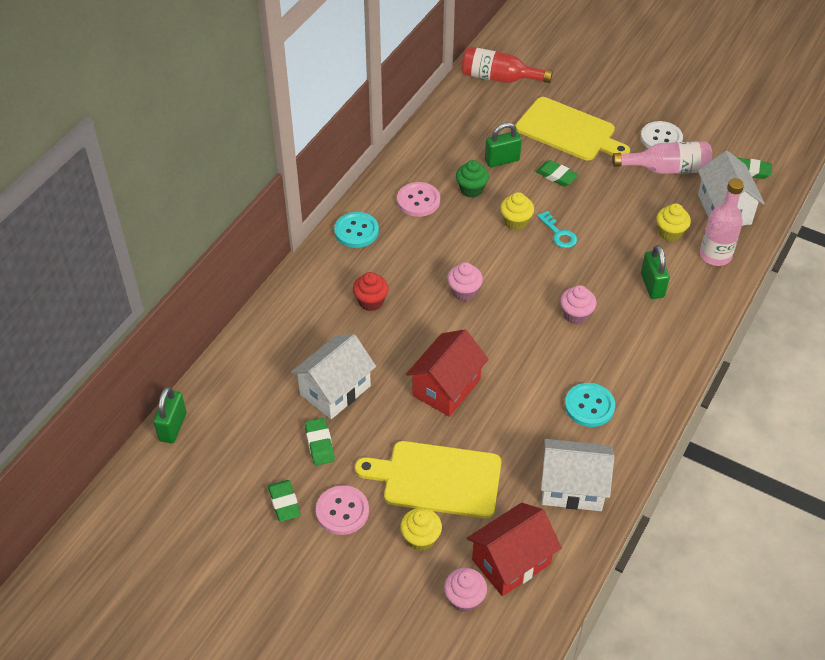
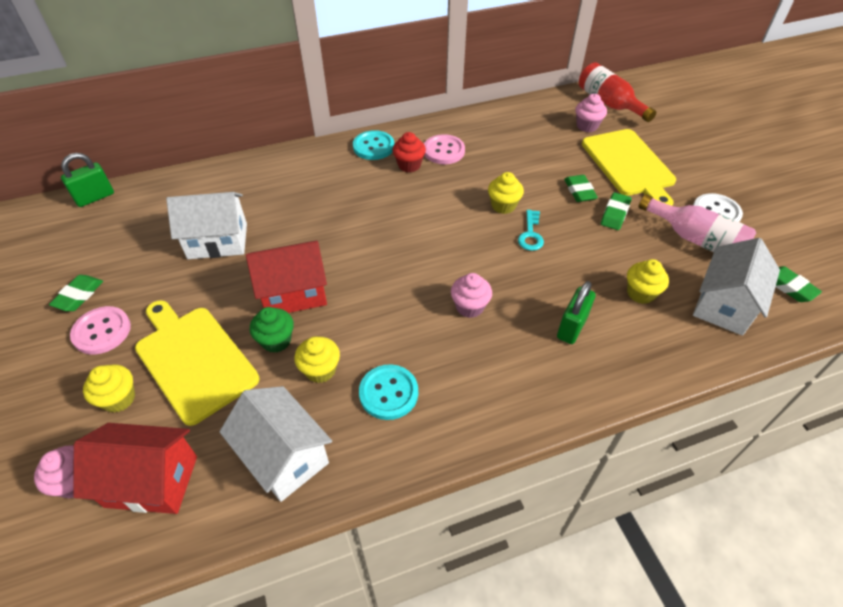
camera: 40 degrees right, 0 degrees up
green eraser [305,418,335,465] -> green eraser moved to [601,192,632,230]
red cupcake [353,272,389,311] -> red cupcake moved to [393,132,426,172]
pink cupcake [447,262,483,301] -> pink cupcake moved to [575,94,607,132]
green cupcake [456,160,489,198] -> green cupcake moved to [250,307,294,353]
green padlock [485,122,522,167] -> none
pink bottle [700,178,744,266] -> none
none -> yellow cupcake [294,337,340,383]

